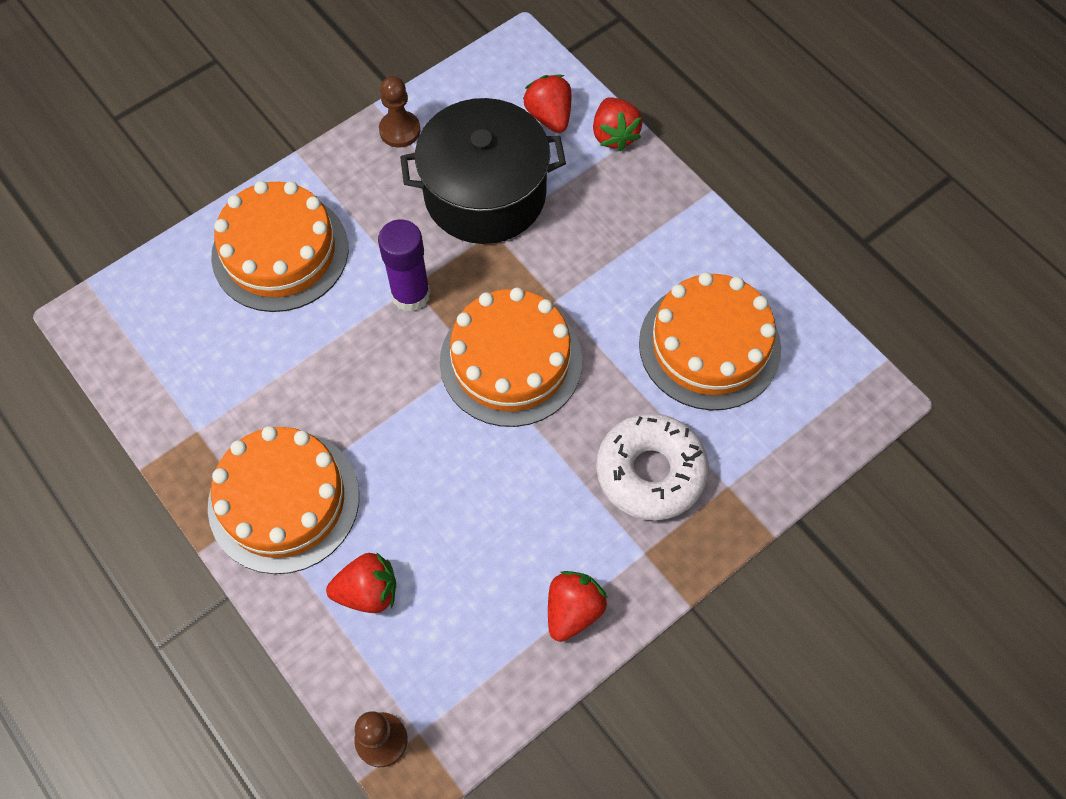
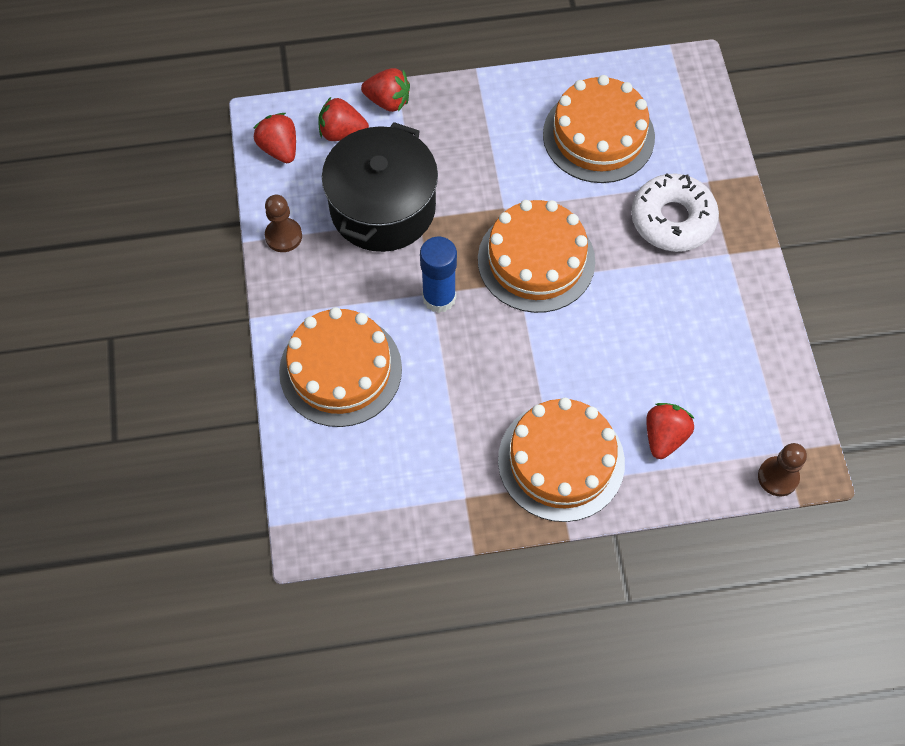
camera: 60 degrees left, 0 degrees up
purple glue stick [378,219,430,312] -> blue glue stick [420,237,457,313]
red strawberry [548,571,608,642] -> red strawberry moved to [253,113,296,163]

